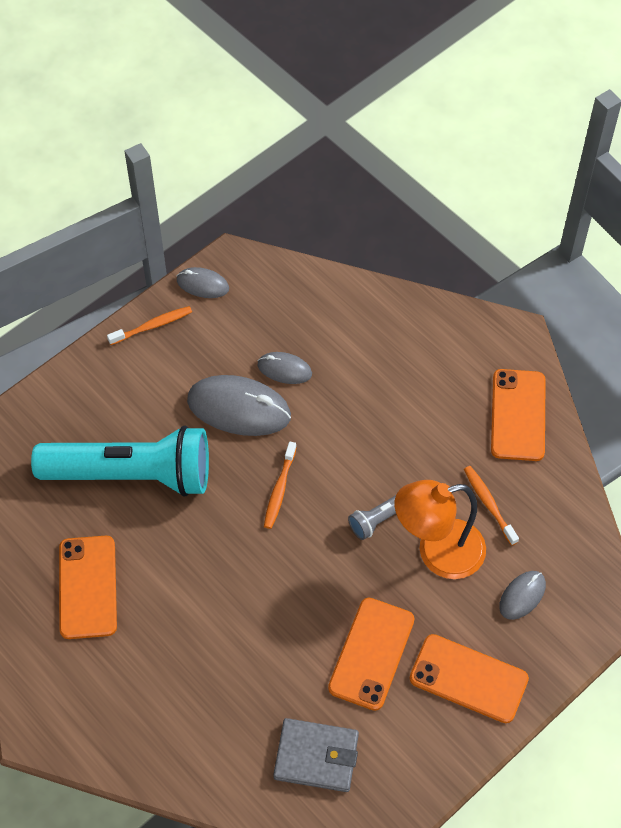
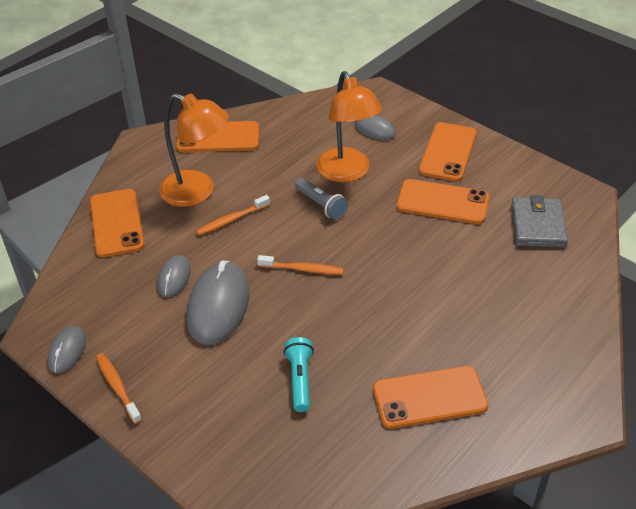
camera: 95 degrees left, 15 degrees down
turquoise flashlight [31,426,209,497] -> turquoise flashlight [284,337,314,412], size x0.43
orange toothbrush [464,466,519,546] -> orange toothbrush moved to [196,195,270,235]
none -> orange phone [90,189,145,257]
none -> orange lamp [159,93,229,207]

